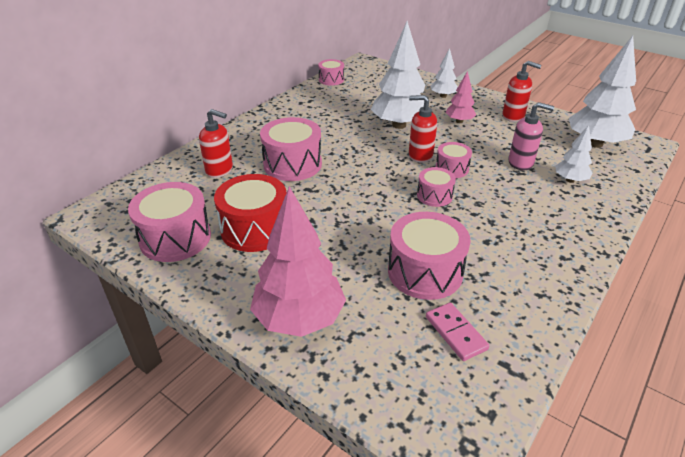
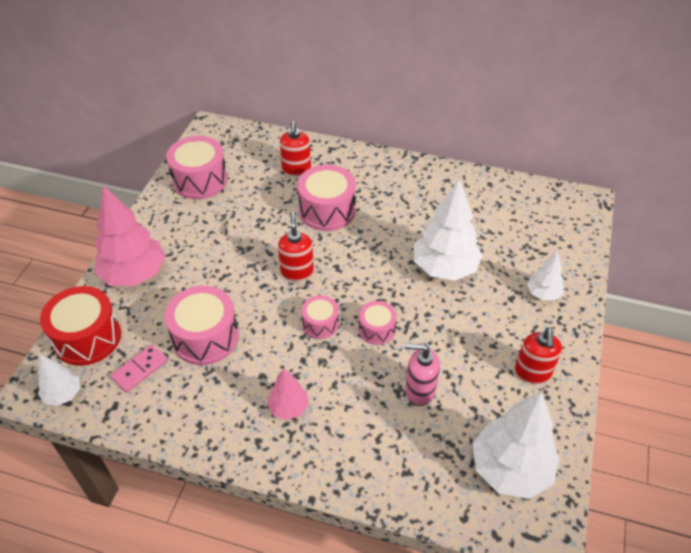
camera: 70 degrees right, 10 degrees up
red drum [214,174,286,252] -> red drum moved to [40,286,121,366]
pink drum [318,59,344,86] -> none
red soap dispenser [409,95,437,163] -> red soap dispenser moved to [278,212,314,281]
pink tree [446,71,476,123] -> pink tree moved to [267,368,309,420]
pink soap dispenser [508,102,554,170] -> pink soap dispenser turned 105 degrees clockwise [405,343,440,406]
white tree [555,125,593,183] -> white tree moved to [38,354,80,406]

